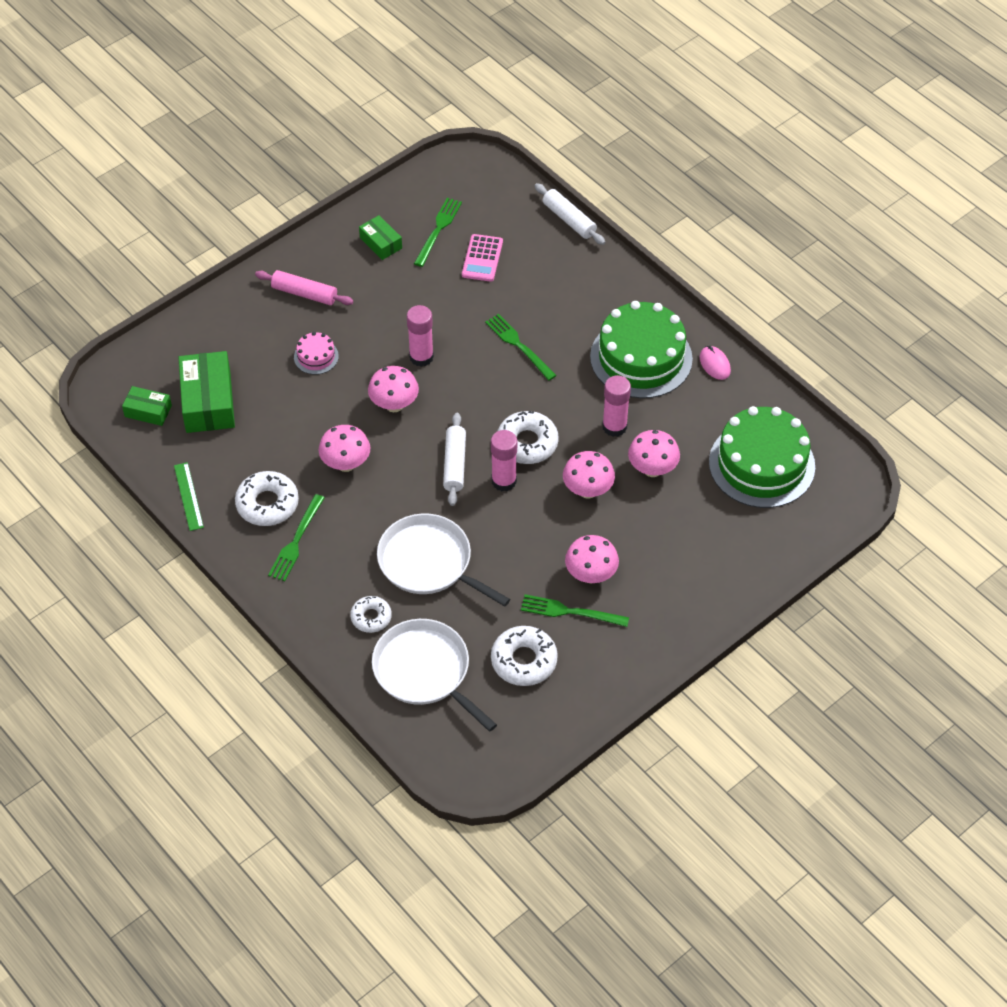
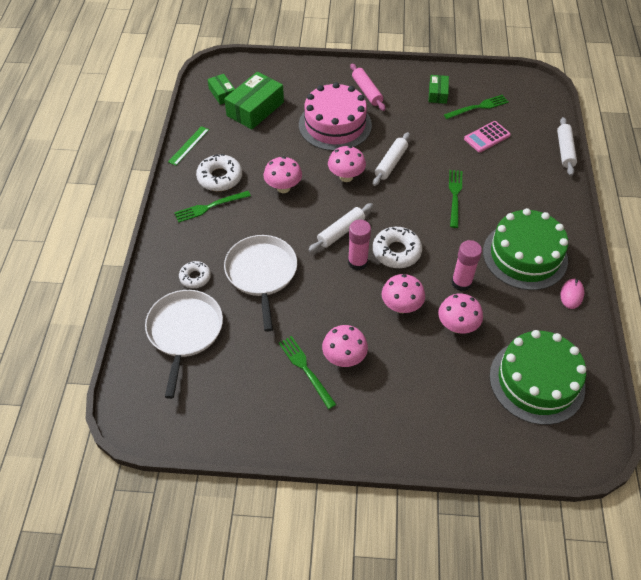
camera: 45 degrees right, 0 degrees up
pink cake [294,332,339,375] -> pink cake [299,82,372,151], size x2.28
pink glue stick [407,305,434,367] -> white rolling pin [373,132,410,186]
white donut [491,626,558,686] -> none

